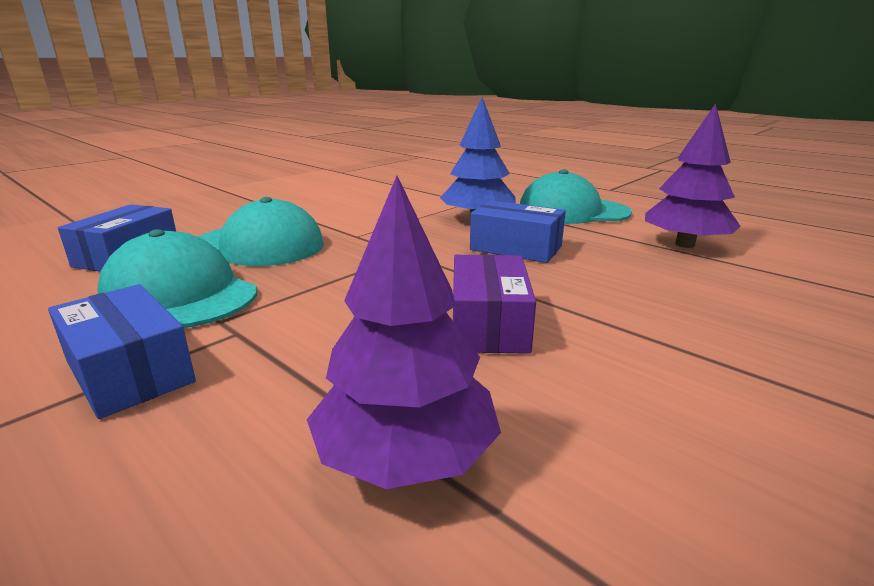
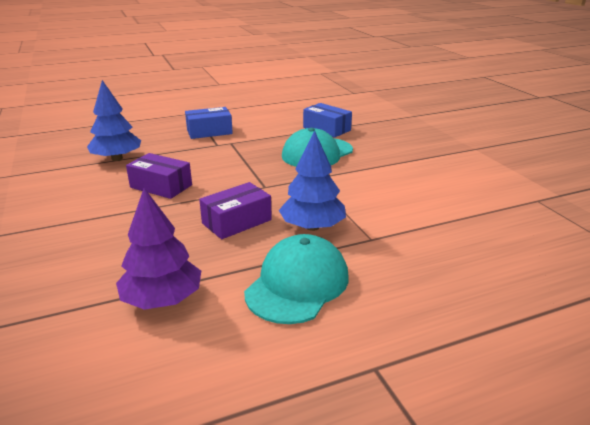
camera: 115 degrees right, 5 degrees up
turquoise cap [97,229,257,328] -> none
purple tree [307,176,501,489] -> blue tree [87,80,141,161]
blue box [470,200,566,263] -> purple box [199,182,272,239]

